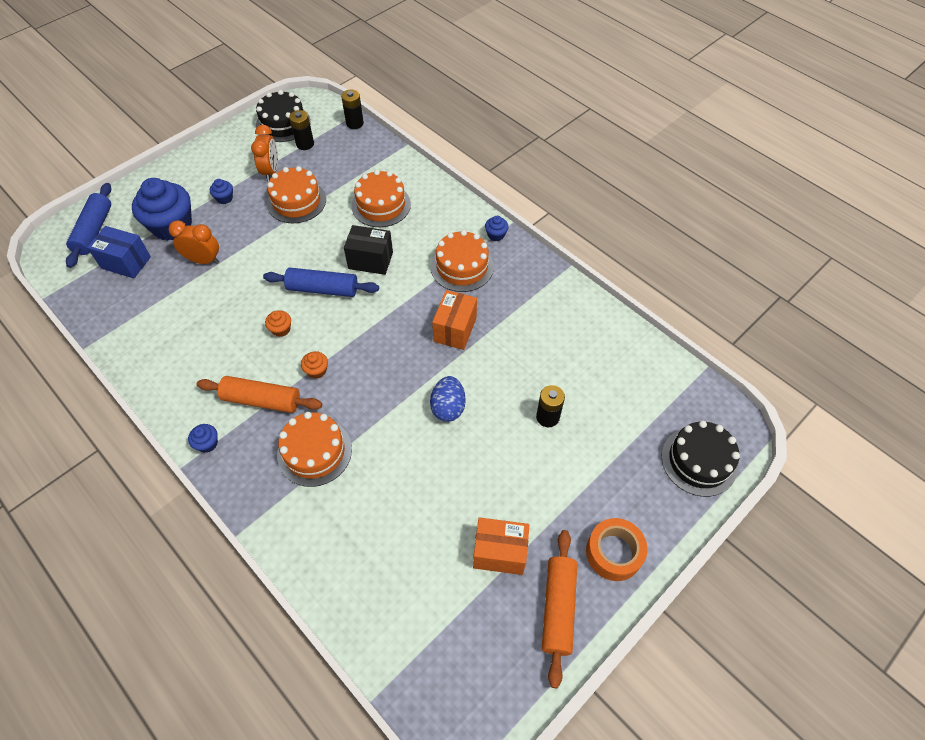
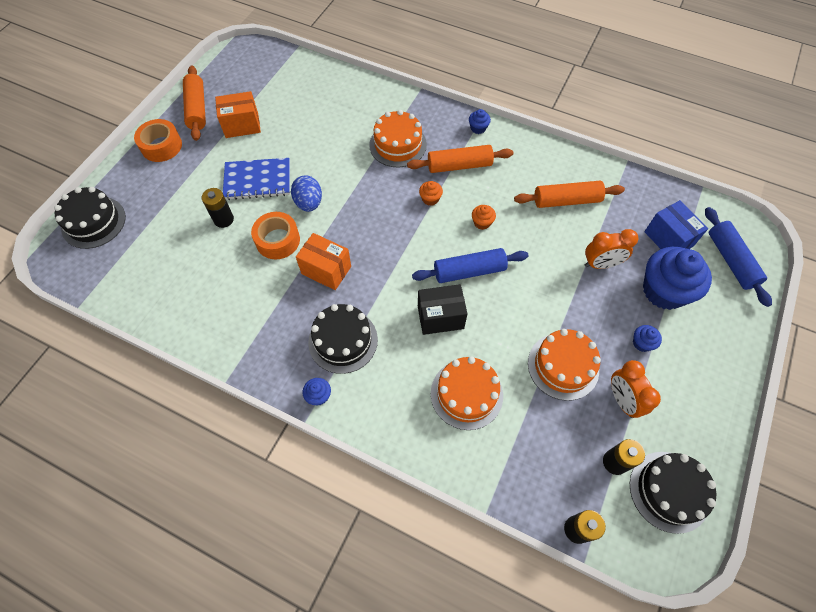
camera: 160 degrees right, 5 degrees up
blue box [87,226,151,278] -> blue box turned 60 degrees clockwise [644,200,708,249]
orange cake [431,230,494,292] -> black cake [308,304,378,374]
orange box [432,290,477,350] -> orange box turned 60 degrees counterclockwise [296,233,351,290]
none -> blue notebook [223,158,290,200]
none -> orange tape [251,212,300,259]
none -> orange rolling pin [514,181,625,208]

